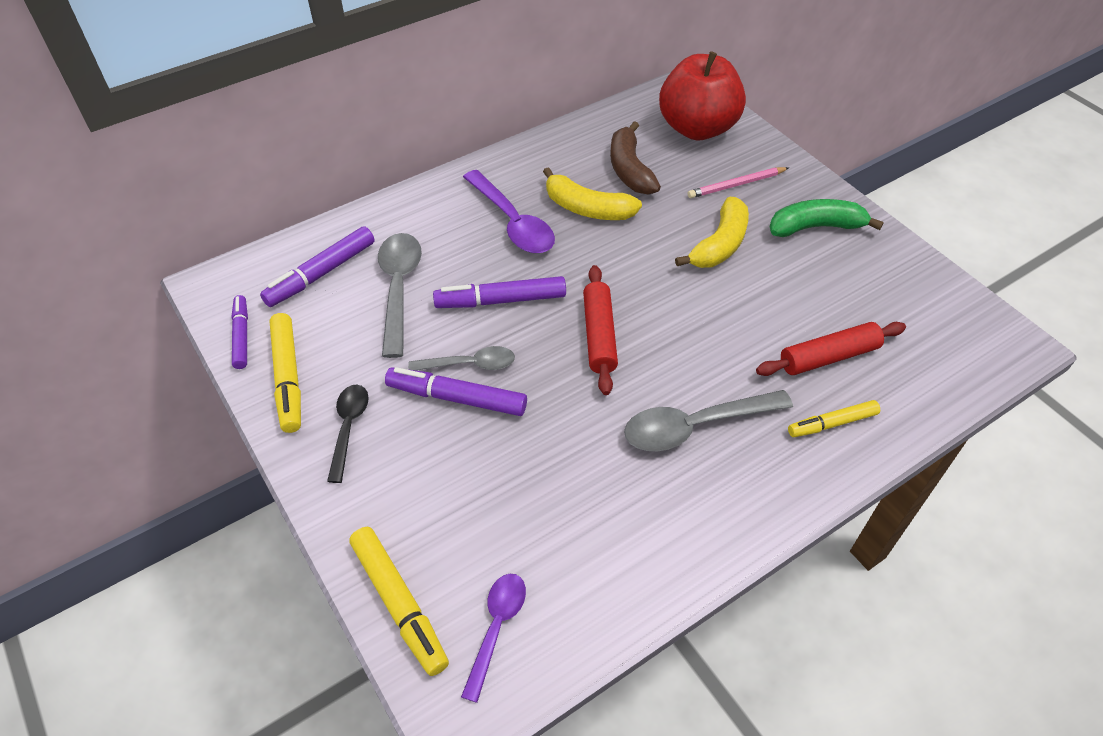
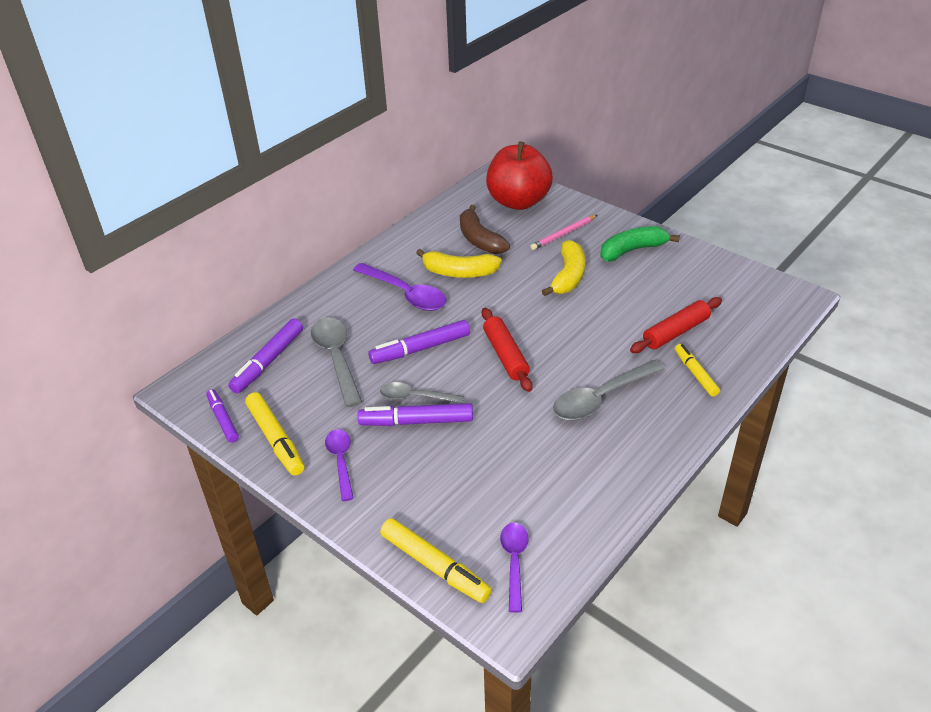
camera: 15 degrees left, 10 degrees down
black spoon [327,385,369,483] -> purple spoon [325,429,354,501]
grey spoon [408,346,515,371] -> grey spoon turned 150 degrees counterclockwise [380,382,464,404]
yellow marker [788,400,880,437] -> yellow marker turned 105 degrees clockwise [675,344,720,397]

